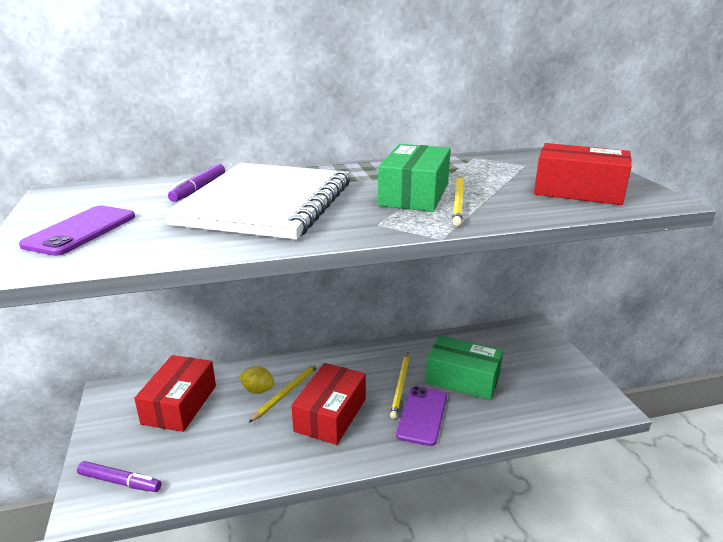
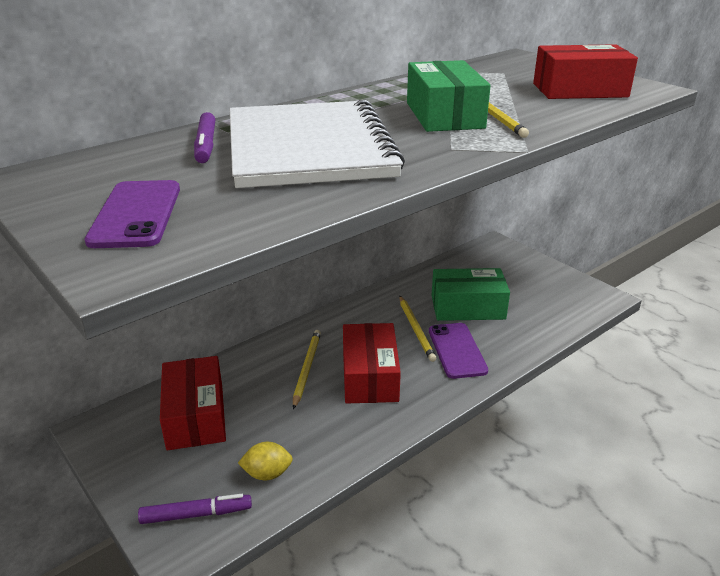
camera: 25 degrees left, 5 degrees up
yellow lemon [239,366,275,394] -> yellow lemon moved to [238,442,293,480]

